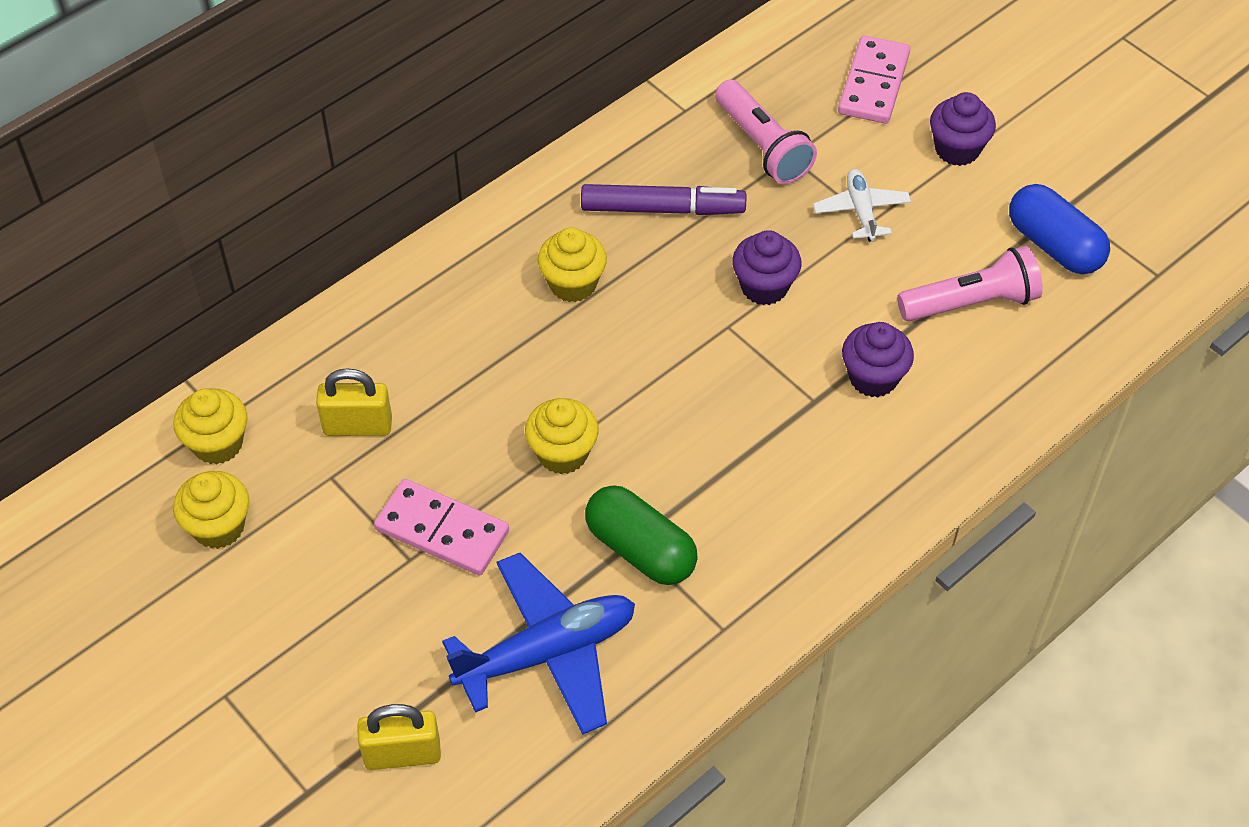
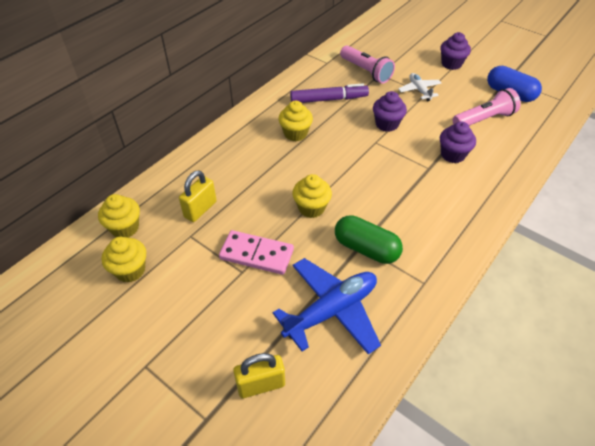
camera: 10 degrees left, 5 degrees down
yellow padlock [316,368,392,436] -> yellow padlock turned 45 degrees counterclockwise [179,170,217,222]
pink domino [838,35,910,124] -> none

